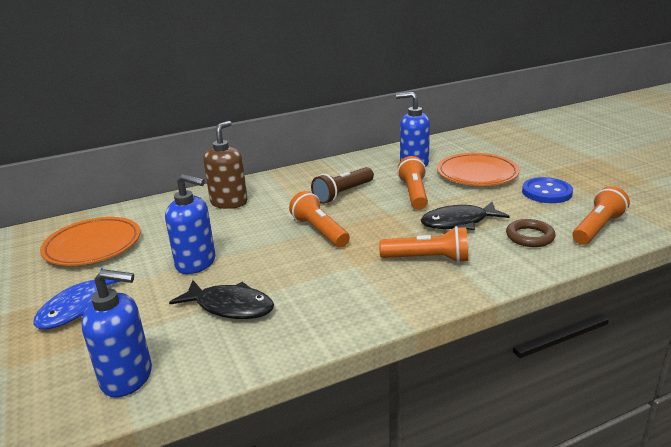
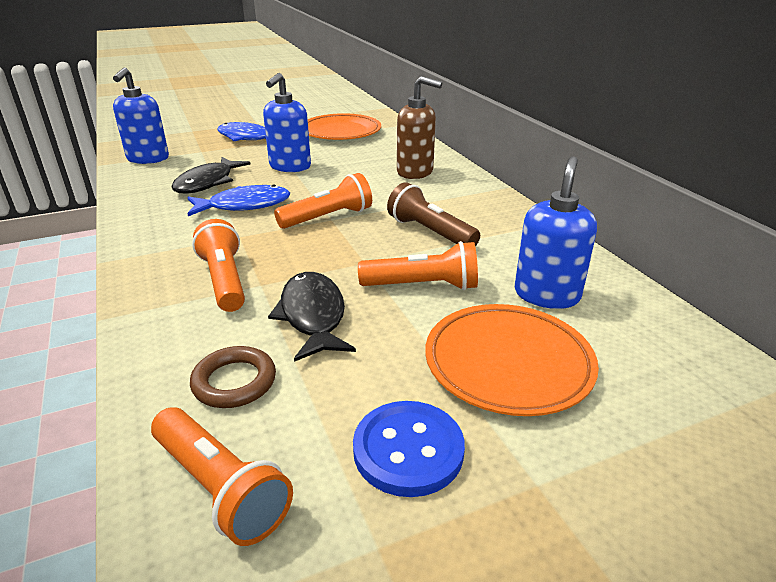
camera: 90 degrees right, 5 degrees up
orange flashlight [379,226,468,263] -> orange flashlight turned 150 degrees clockwise [192,219,245,312]
none -> blue fish [187,184,290,216]

